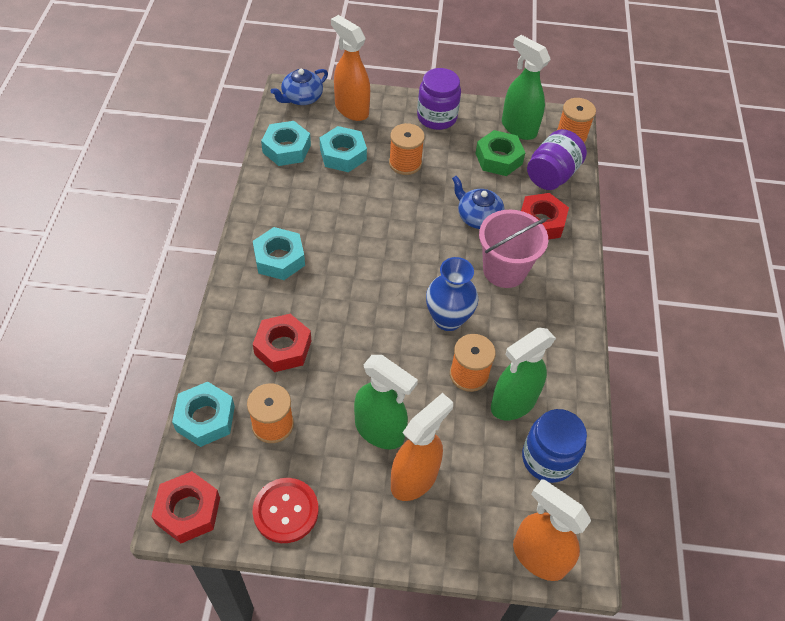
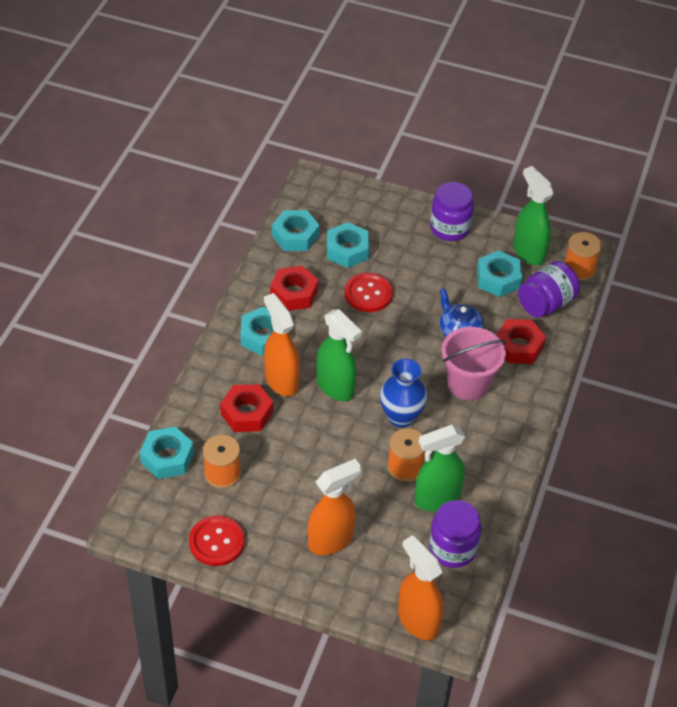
camera: 15 degrees right, 5 degrees down
red nut [151,471,220,543] -> red nut moved to [270,266,319,311]
blue teapot [271,69,328,105] -> none
orange spray bottle [331,15,370,121] -> orange spray bottle moved to [264,293,300,396]
green spray bottle [354,355,418,449] -> green spray bottle moved to [317,309,362,401]
orange spool [389,123,425,175] -> none
green nut [475,130,525,176] -> turquoise nut [477,250,522,297]
blue jar [522,409,587,483] -> purple jar [429,500,482,568]
none -> red button [345,272,393,312]

